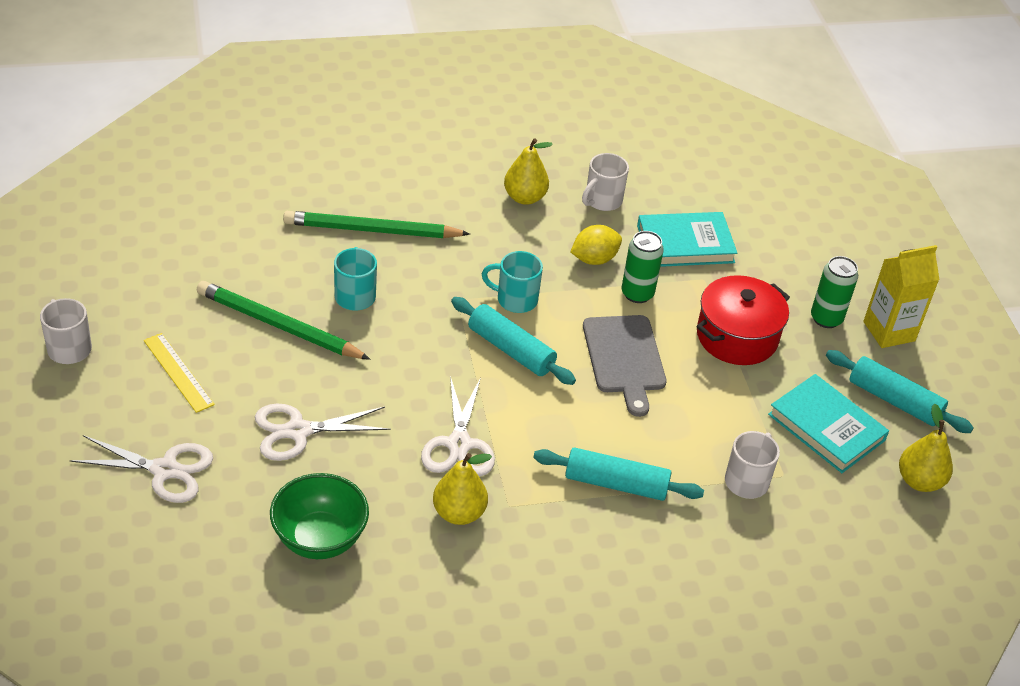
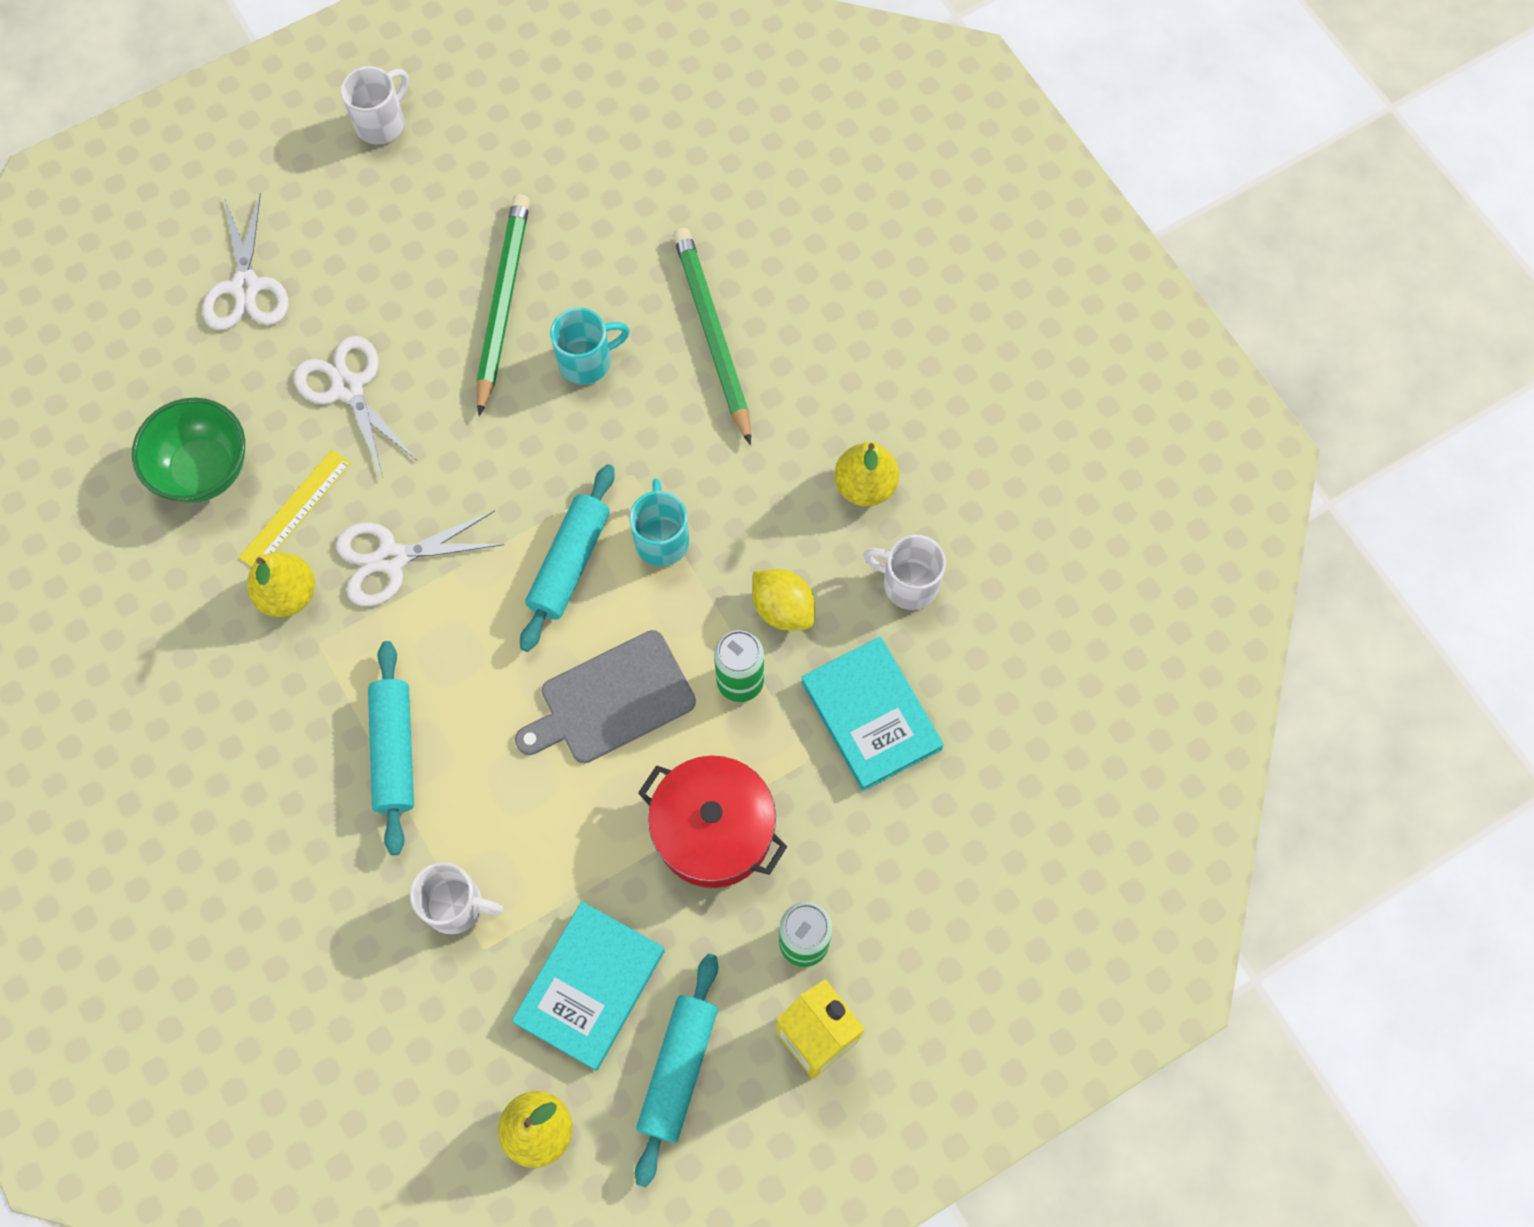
camera: 75 degrees right, 25 degrees up
yellow ruler [144,333,215,413] -> yellow ruler moved to [239,450,351,567]

